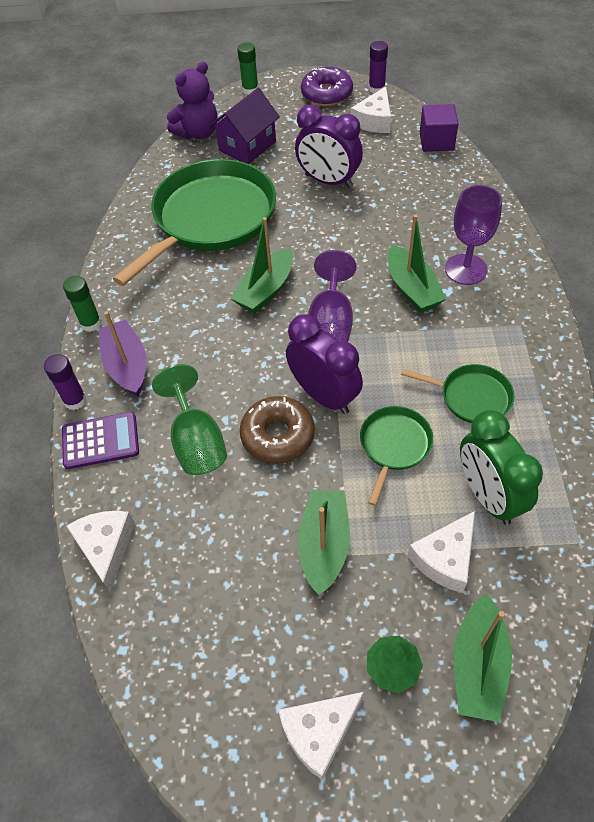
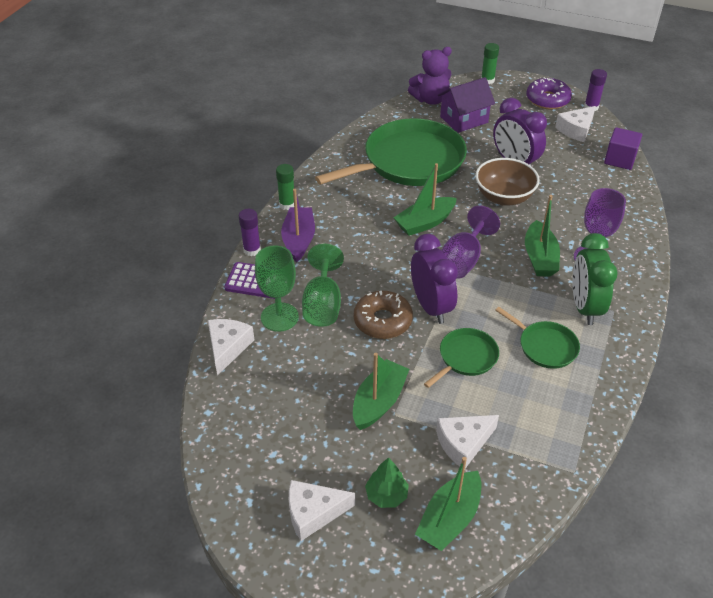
camera: 20 degrees right, 10 degrees down
green clock [460,410,543,525] -> green clock moved to [572,233,618,325]
none -> green goblet [255,245,299,332]
none -> brown bowl [475,158,540,206]

